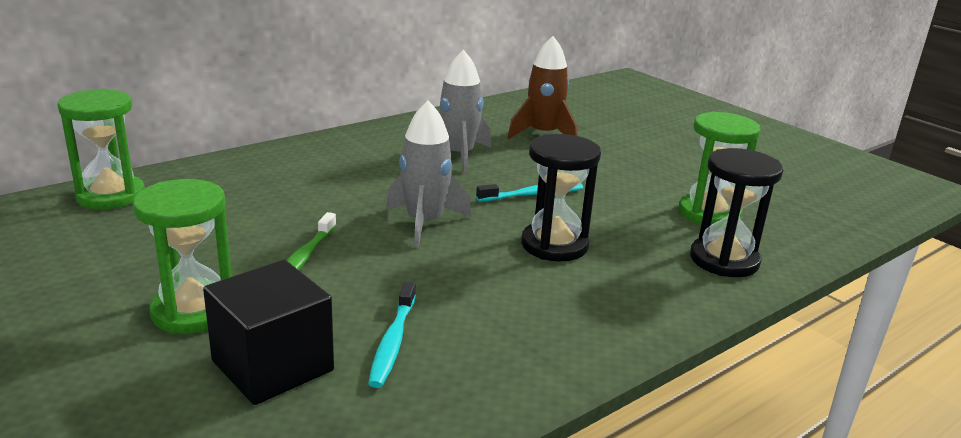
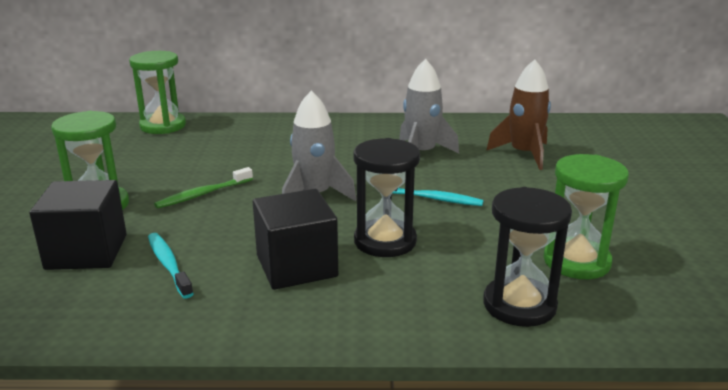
camera: 40 degrees right, 0 degrees up
turquoise toothbrush [368,282,416,388] -> turquoise toothbrush turned 105 degrees clockwise [148,233,194,299]
none -> black cube [253,189,338,290]

